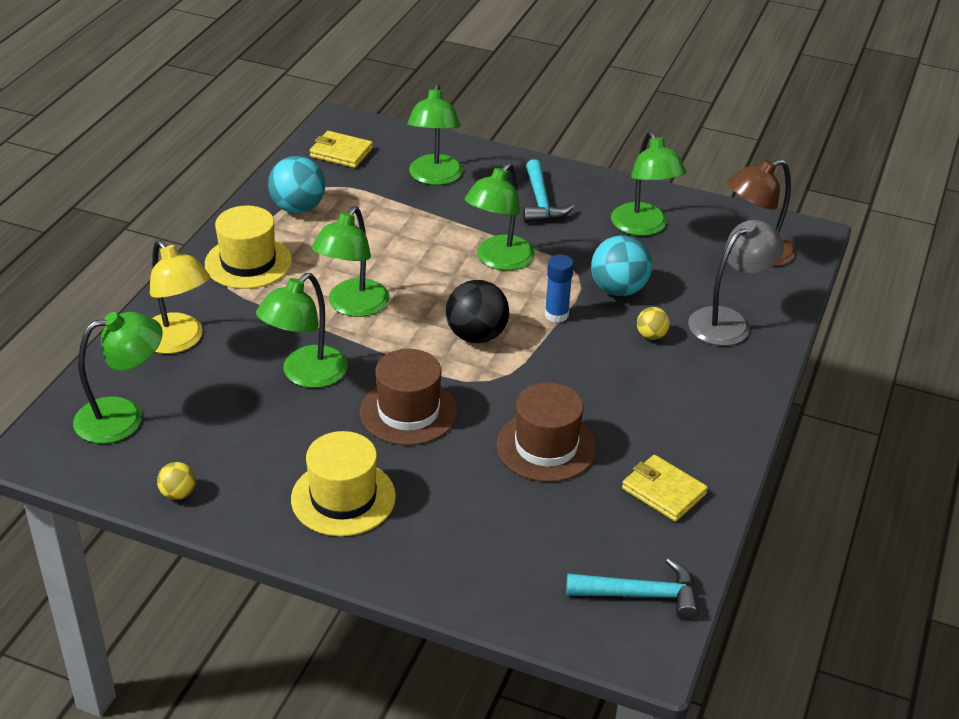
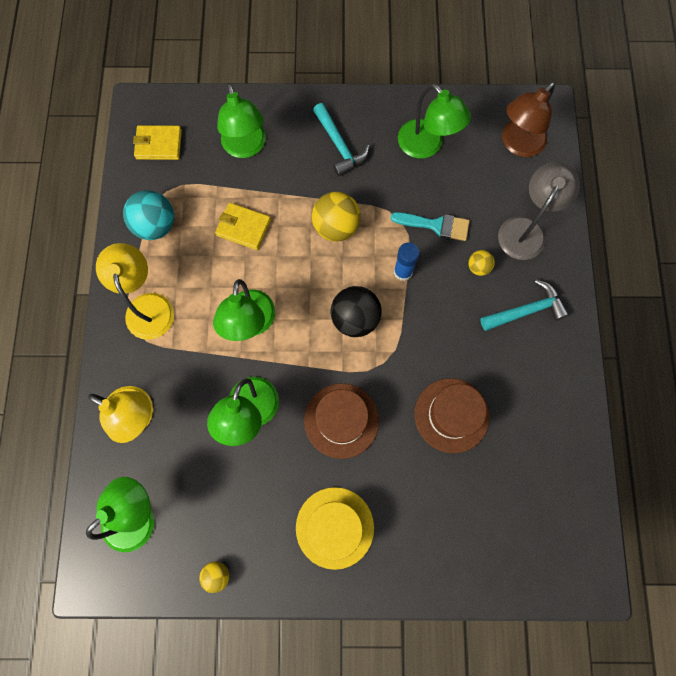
camera: 20 degrees left, 35 degrees up
yellow hat [205,206,292,289] -> yellow lamp [96,243,174,340]
green lamp [465,163,535,271] -> yellow ball [312,192,361,242]
turquoise hammer [566,558,698,620] -> turquoise hammer moved to [480,280,569,331]
turquoise ball [591,235,652,296] -> turquoise brush [390,212,470,241]
yellow wallet [622,455,708,522] -> yellow wallet moved to [215,202,271,250]

